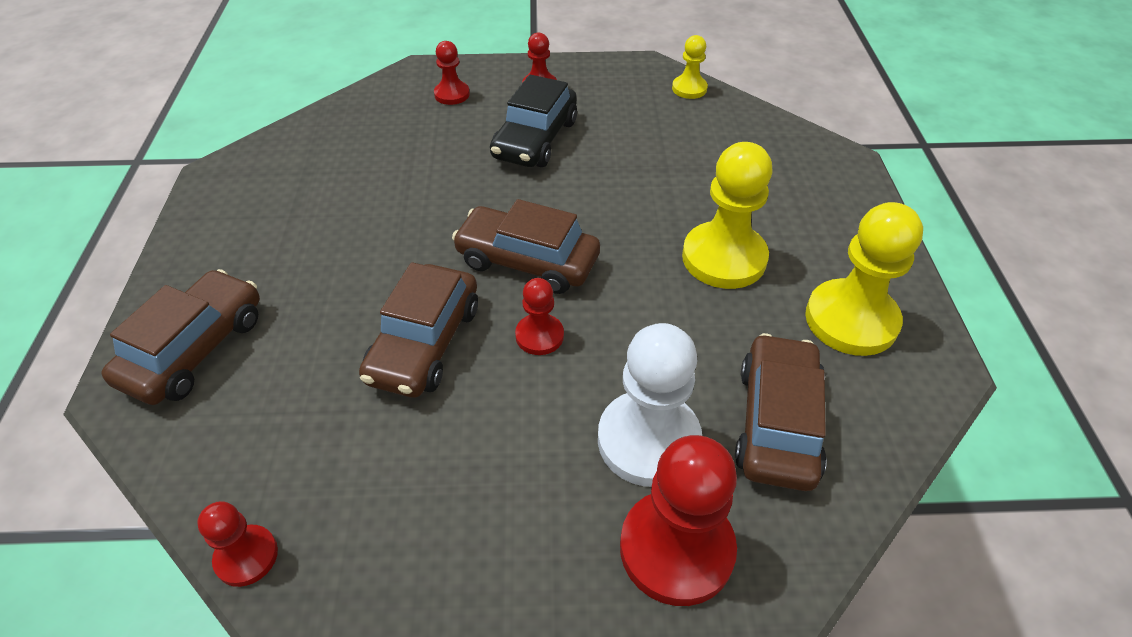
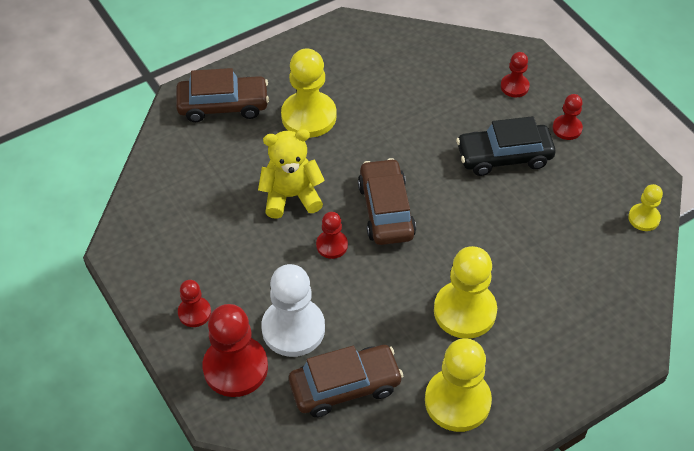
camera: 60 degrees right, 5 degrees up
red pawn [197,501,278,587] -> red pawn moved to [178,280,211,327]
brown car [359,262,478,398] -> yellow teddy bear [258,129,325,219]
none -> yellow pawn [281,48,336,138]

